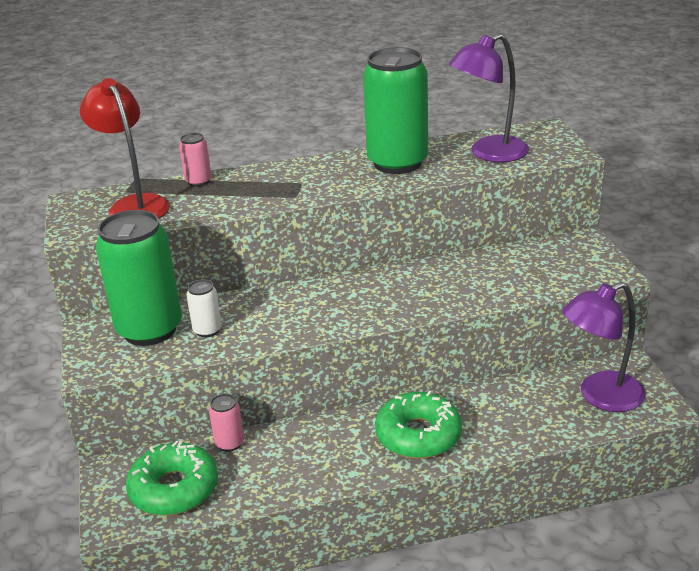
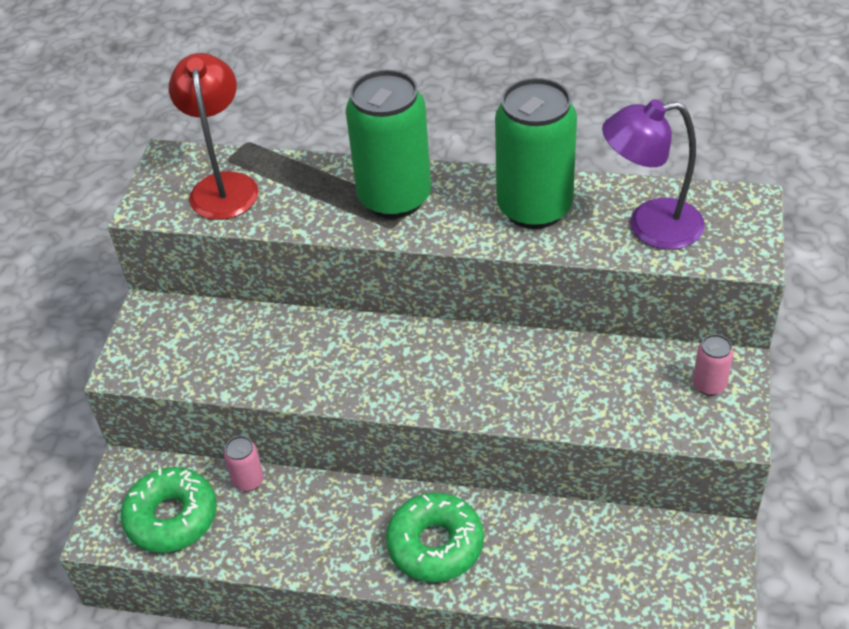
camera: 25 degrees right, 15 degrees up
green can [96,210,182,346] -> green can moved to [346,70,431,219]
pink can [179,133,212,187] -> pink can moved to [693,334,734,396]
white can [186,280,222,337] -> none
purple lamp [563,282,646,412] -> none

